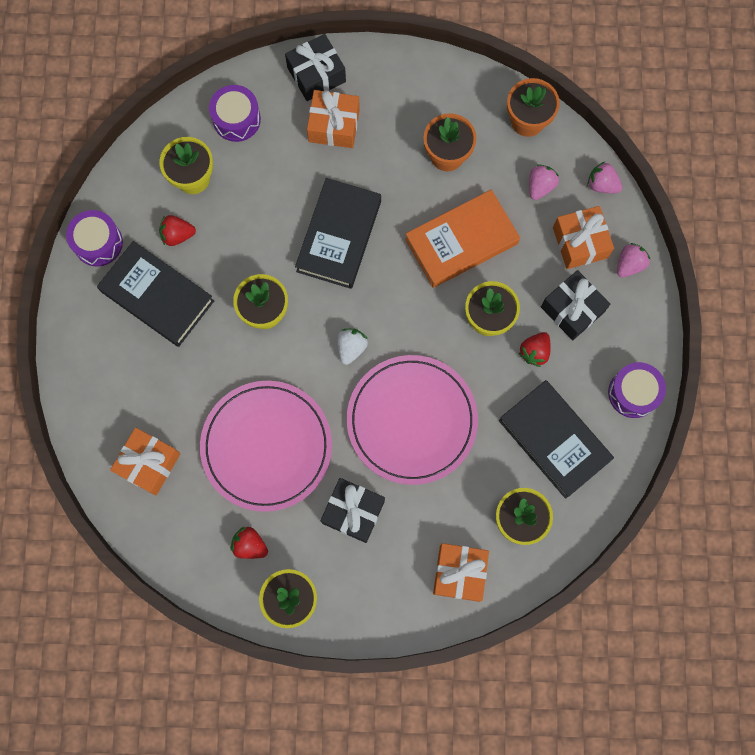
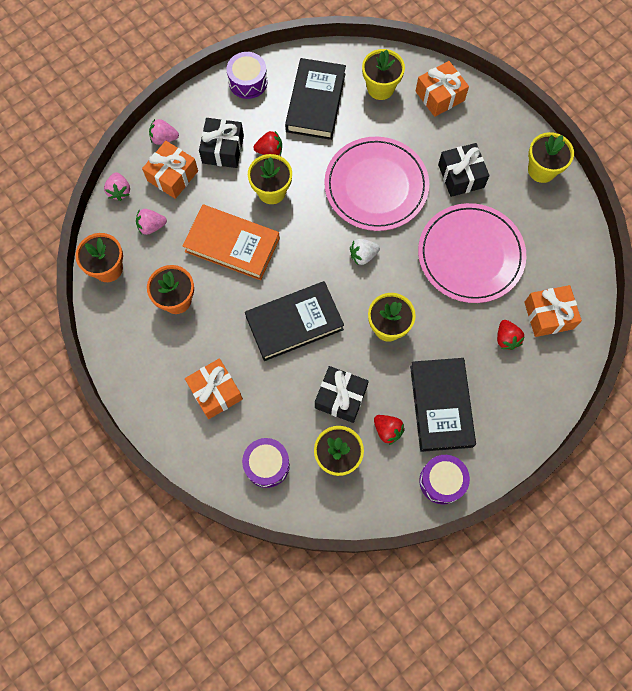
camera: 130 degrees left, 5 degrees down
red strawberry [231,527,268,559] -> red strawberry moved to [497,320,525,350]
black gift [285,34,346,101] -> black gift moved to [315,366,369,423]

